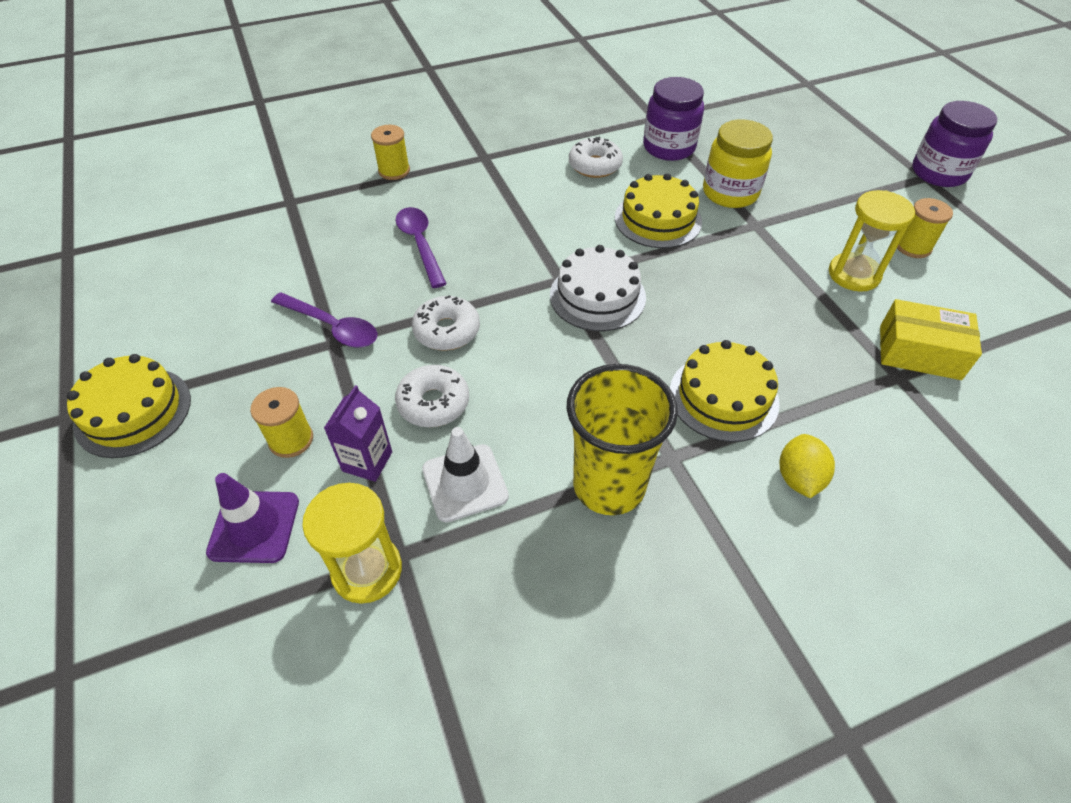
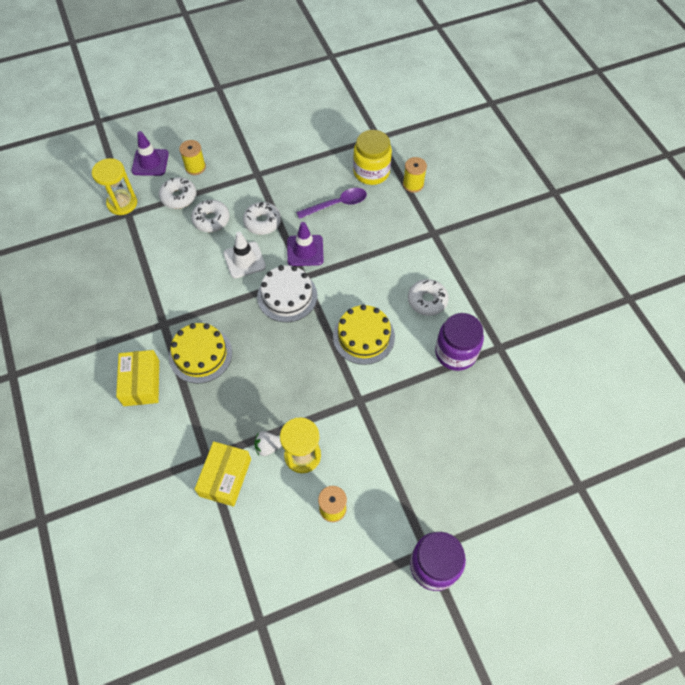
camera: 90 degrees right, 10 degrees up
yellow cake [67,354,191,458] -> none
purple spoon [271,292,377,348] -> none
purple carton [324,385,392,482] -> white donut [159,177,197,209]
white traffic cone [422,427,509,522] -> white traffic cone moved to [223,232,266,279]
yellow cup [567,364,678,515] -> none
yellow jar [703,119,773,208] -> yellow jar moved to [353,130,392,185]
yellow lemon [780,434,835,498] -> yellow box [116,350,159,406]
none -> white strawberry [254,431,282,456]
none -> purple traffic cone [287,222,324,266]

